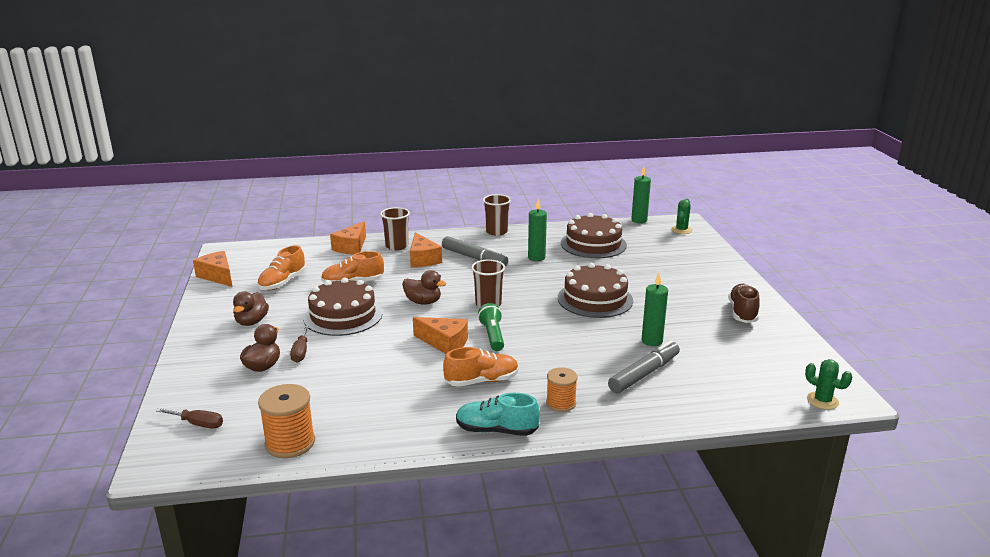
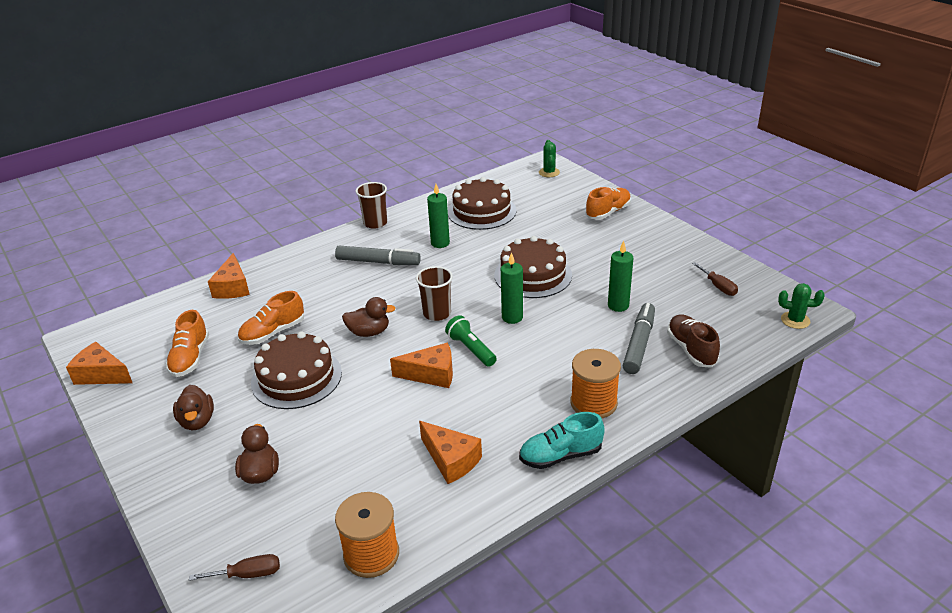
camera: 25 degrees left, 10 degrees up
brown screwdriver [290,326,309,363] -> brown screwdriver moved to [692,262,738,296]
brown cup [380,207,410,250] -> none
orange cheese [410,232,442,267] -> orange cheese moved to [419,421,482,484]
orange shoe [443,347,519,387] -> orange shoe moved to [585,187,631,220]
orange spool [546,367,578,412] -> orange spool [570,349,621,418], size x1.53
green candle [631,166,651,223] -> green candle moved to [501,252,523,324]
brown shoe [728,284,760,323] -> brown shoe moved to [667,314,720,368]

